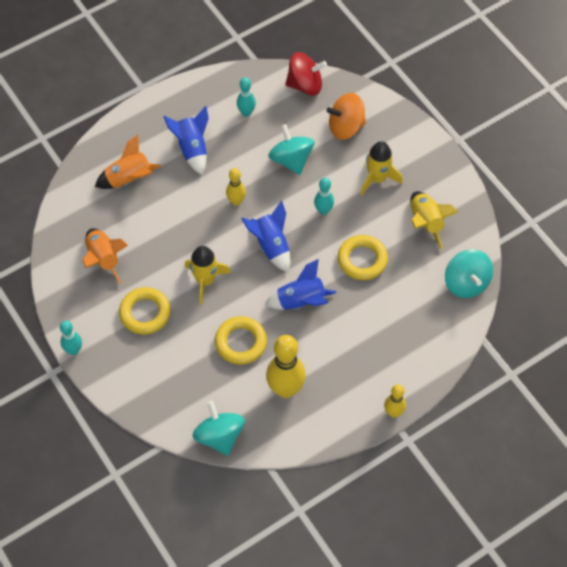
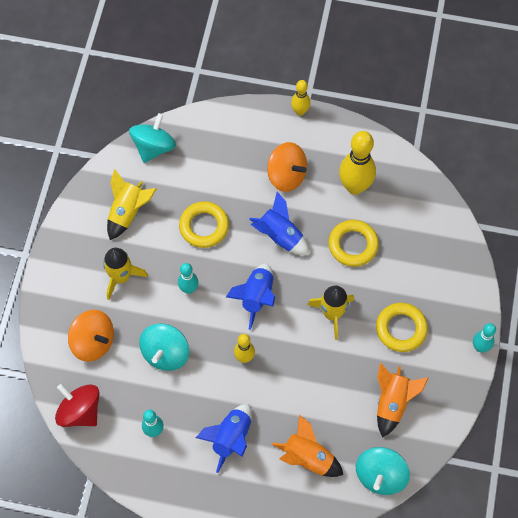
camera: 135 degrees left, 5 degrees up
turquoise spinning top [193,401,245,456] -> turquoise spinning top moved to [356,447,410,495]
none -> orange spinning top [267,142,307,192]

